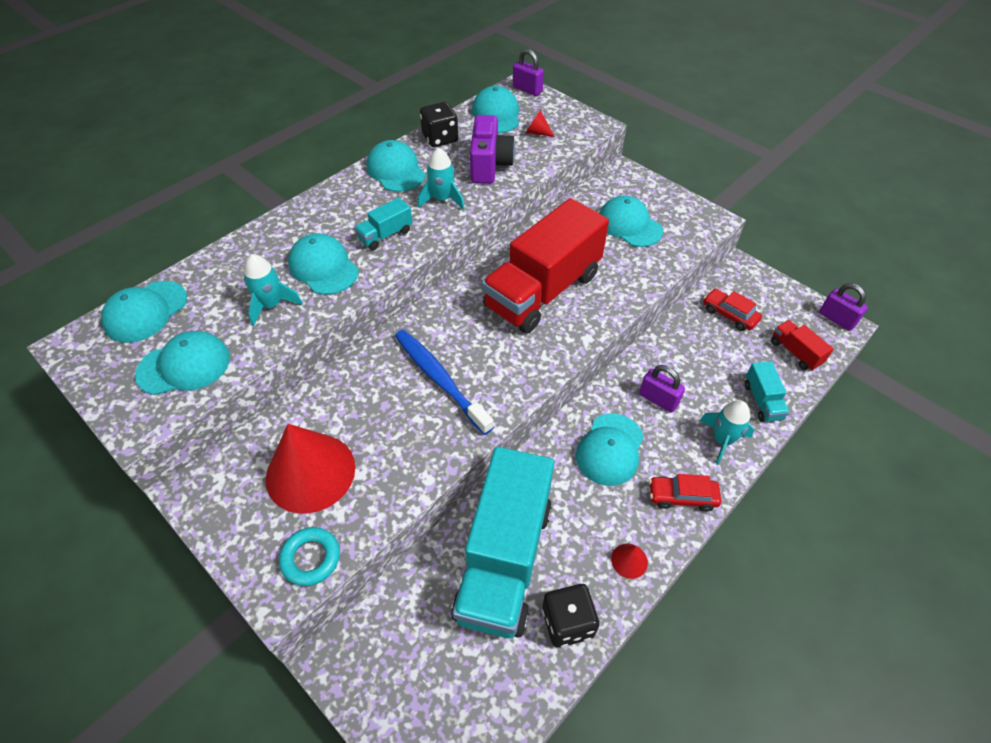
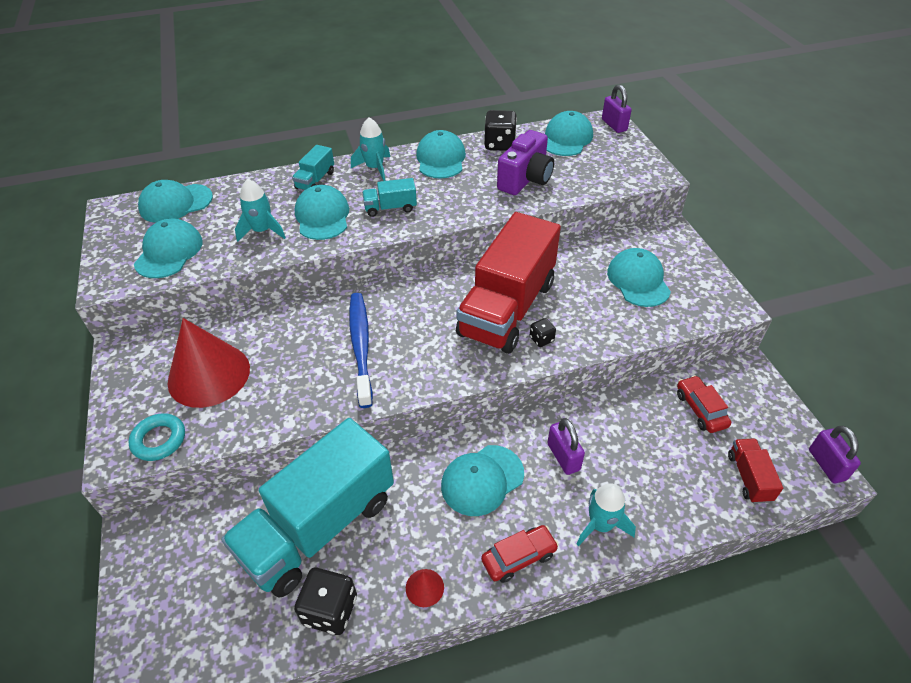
camera: 30 degrees right, 5 degrees down
turquoise cap [135,331,230,395] -> turquoise cap turned 90 degrees counterclockwise [134,219,203,278]
turquoise rocket [418,147,465,210] -> turquoise rocket moved to [351,118,390,181]
red truck [482,198,609,333] -> red truck turned 45 degrees counterclockwise [456,212,561,354]
red cone [526,110,555,137] -> none
red car [649,474,721,512] -> red car turned 120 degrees clockwise [481,525,559,583]
turquoise truck [745,361,790,422] -> turquoise truck moved to [292,145,334,190]
none -> black dice [530,318,556,347]

